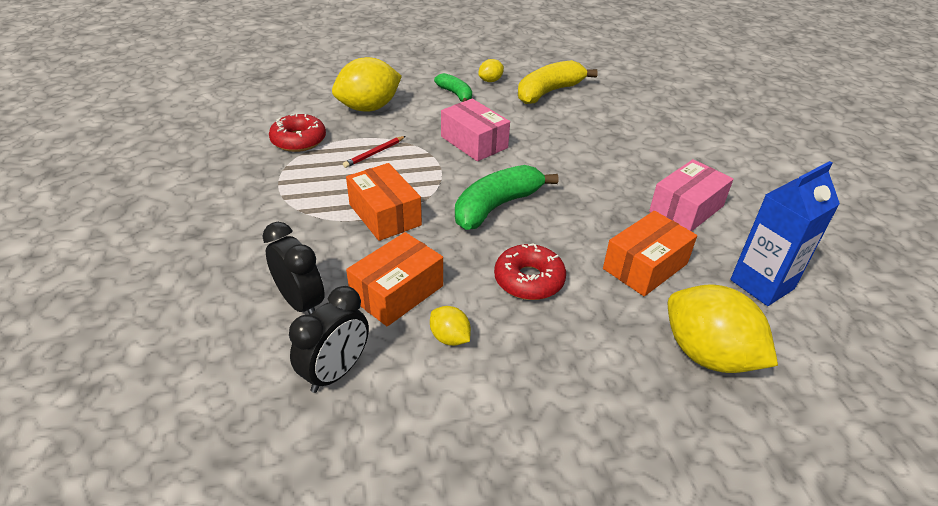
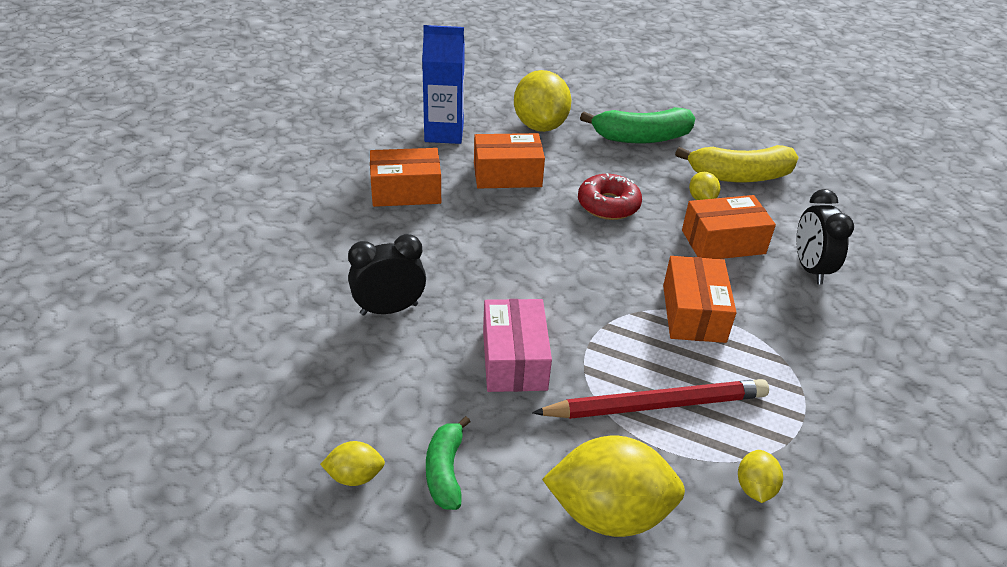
camera: 145 degrees left, 0 degrees up
red donut [269,113,326,152] -> yellow lemon [738,450,783,503]
black clock [289,286,369,393] -> black clock moved to [348,234,426,315]
red pencil [343,136,406,168] -> red pencil [532,379,769,419], size x2.08
green banana [455,165,559,230] -> green banana moved to [580,107,695,143]
yellow banana [518,60,598,104] -> yellow banana moved to [675,145,799,182]
pink box [649,159,734,232] -> orange box [370,148,441,207]

